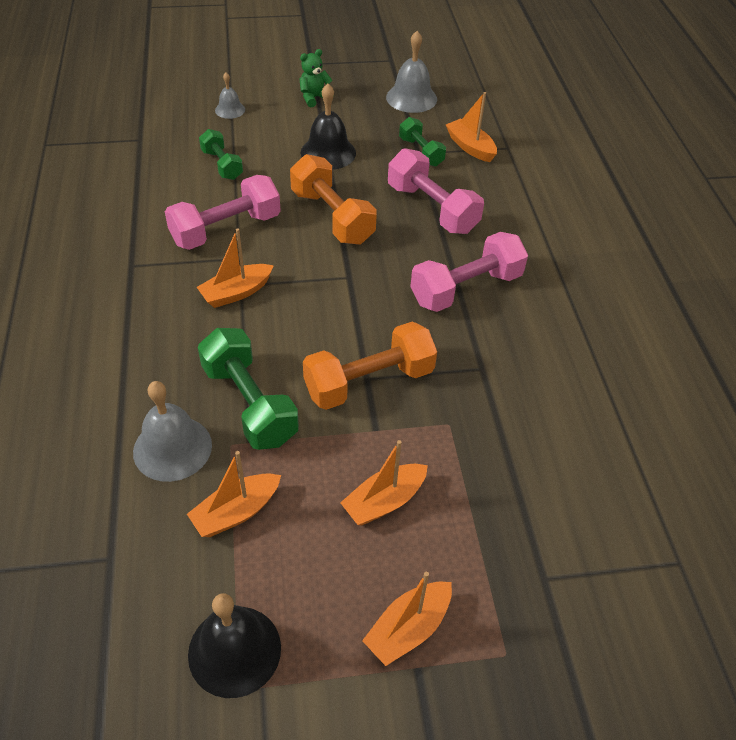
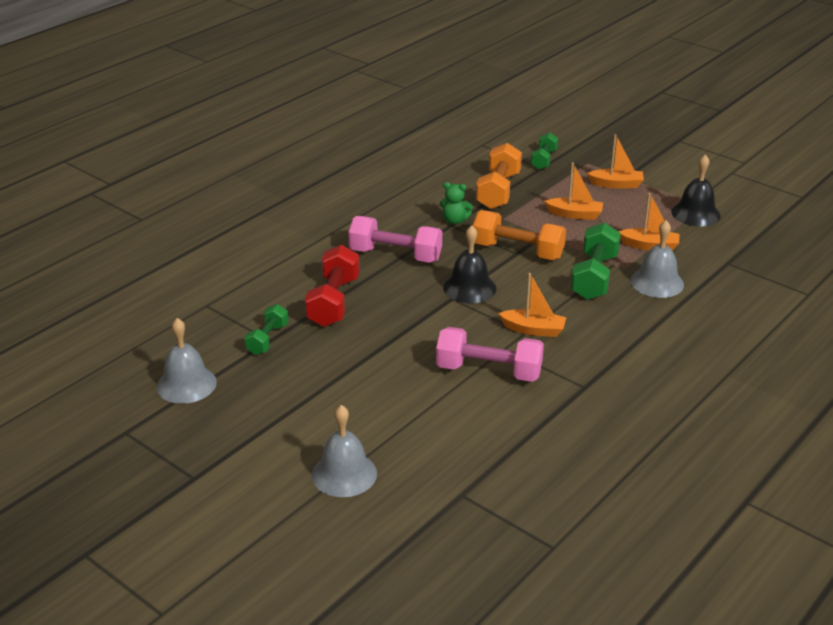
camera: 130 degrees left, 15 degrees down
green dumbbell [199,129,243,180] -> green dumbbell moved to [531,133,558,170]
grey bell [215,73,245,119] -> grey bell [312,405,377,497], size x1.76
orange dumbbell [290,154,377,245] -> orange dumbbell moved to [476,143,522,209]
green teddy bear [299,49,334,108] -> green teddy bear moved to [440,182,473,224]
black bell [301,83,356,170] -> black bell moved to [443,225,496,303]
pink dumbbell [388,148,484,234] -> red dumbbell [305,245,360,327]
orange boat [446,92,497,162] -> none

